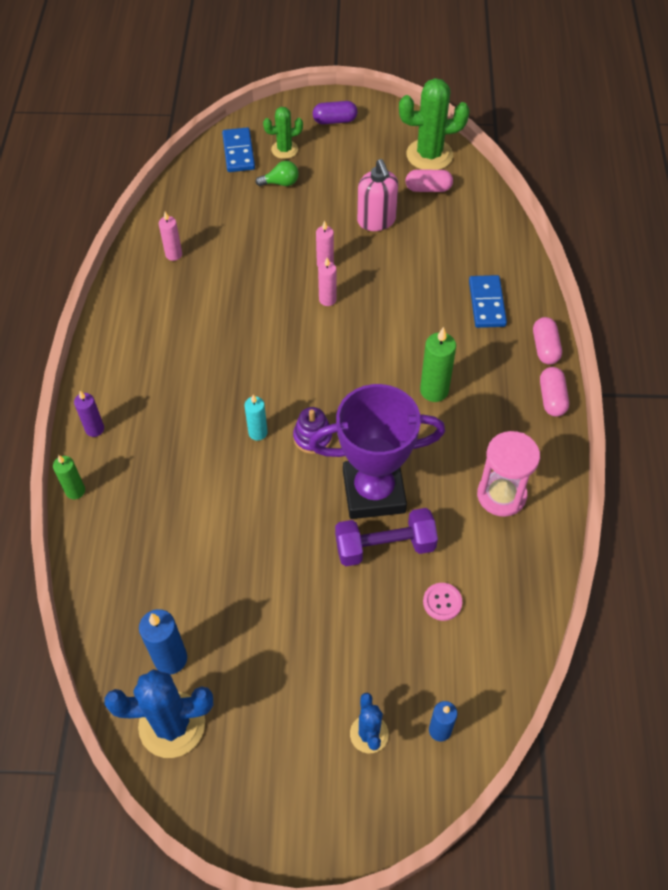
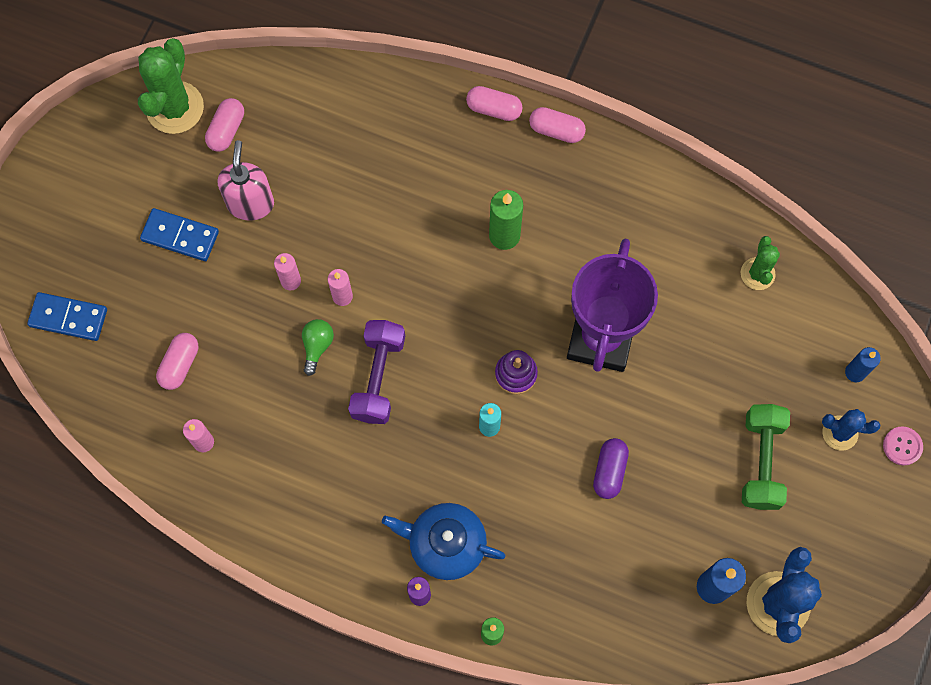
camera: 70 degrees left, 15 degrees up
green light bulb [255,161,299,186] -> green light bulb moved to [302,319,334,376]
green cactus [263,107,303,159] -> green cactus moved to [741,236,780,290]
purple capsule [313,101,357,124] -> purple capsule moved to [593,438,629,499]
purple dumbbell [335,508,438,566] -> purple dumbbell moved to [348,320,405,424]
pink soap dispenser [357,159,398,231] -> pink soap dispenser turned 90 degrees counterclockwise [218,140,274,221]
pink button [423,583,462,621] -> pink button moved to [883,426,923,465]
blue domino [469,275,507,328] -> blue domino moved to [140,208,219,261]
pink hourglass [477,431,540,517] -> none
none -> pink capsule [156,333,198,390]
none -> blue teapot [382,503,506,580]
none -> green dumbbell [742,404,790,510]

